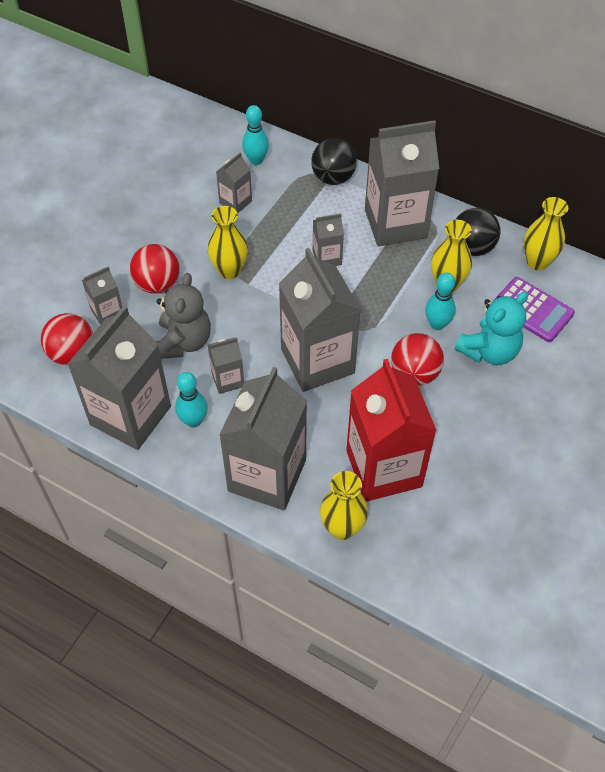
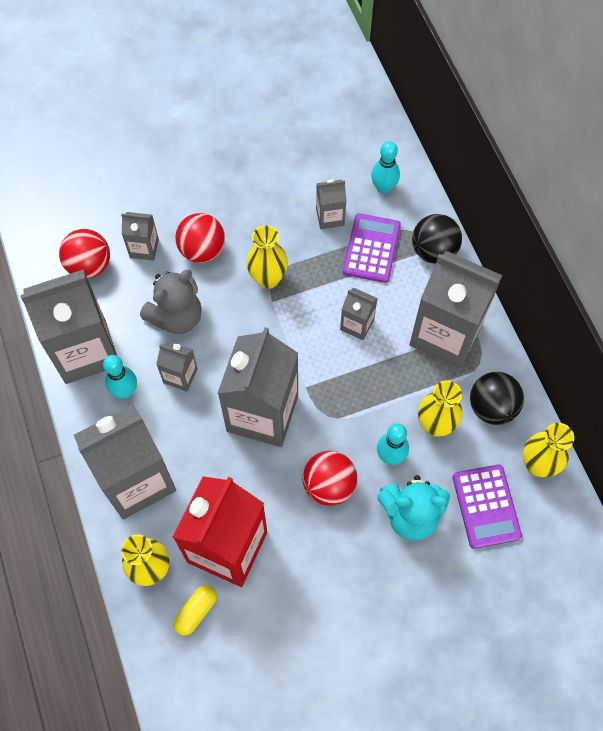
camera: 40 degrees right, 10 degrees up
none -> yellow capsule [173,585,217,636]
none -> purple calculator [343,213,401,283]

